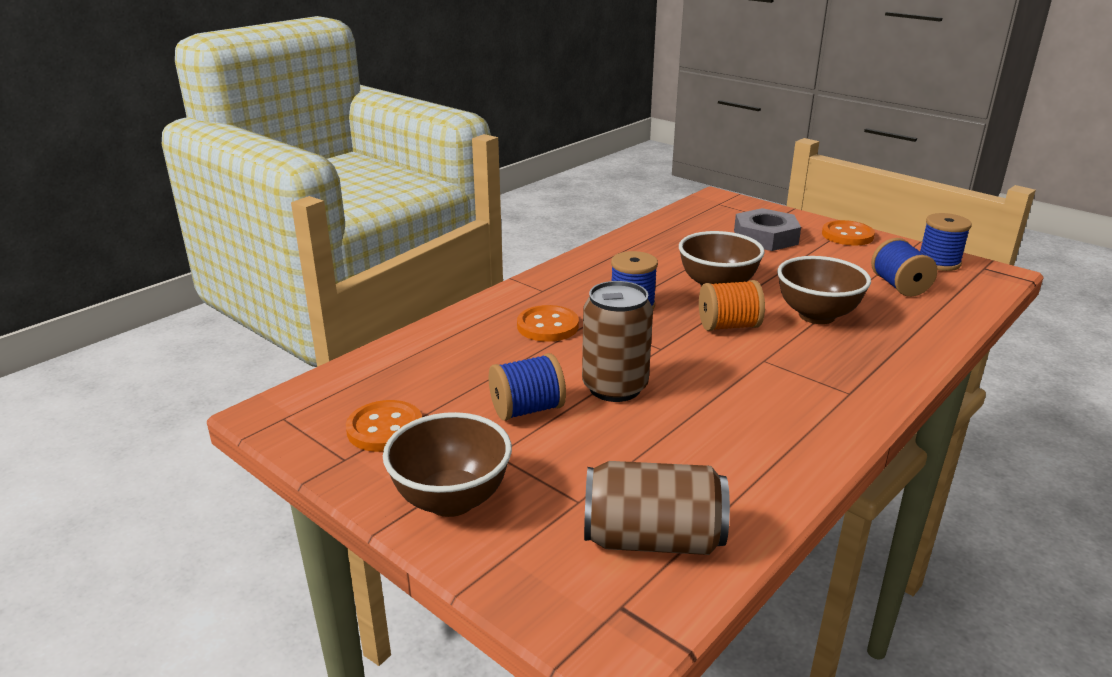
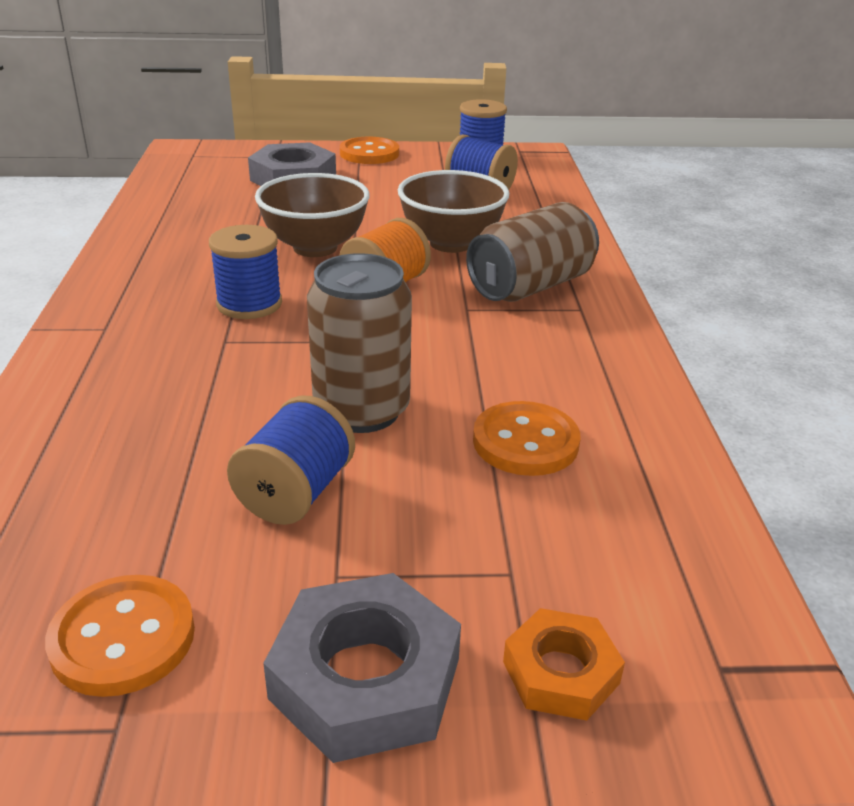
camera: 45 degrees left, 5 degrees up
brown bowl [383,412,512,517] -> grey nut [263,573,461,763]
orange button [517,305,579,342] -> orange button moved to [473,401,580,476]
brown can [584,461,730,555] -> brown can moved to [466,202,599,302]
none -> orange nut [503,608,625,721]

